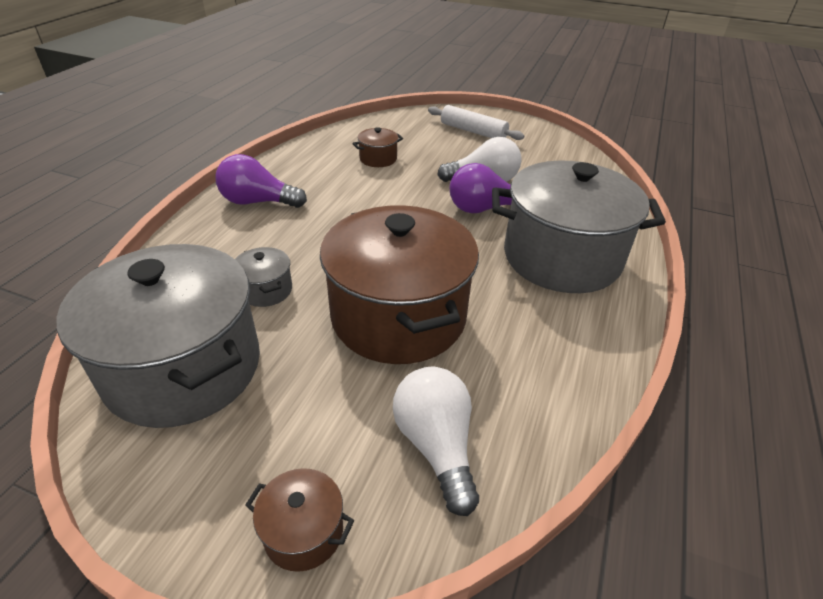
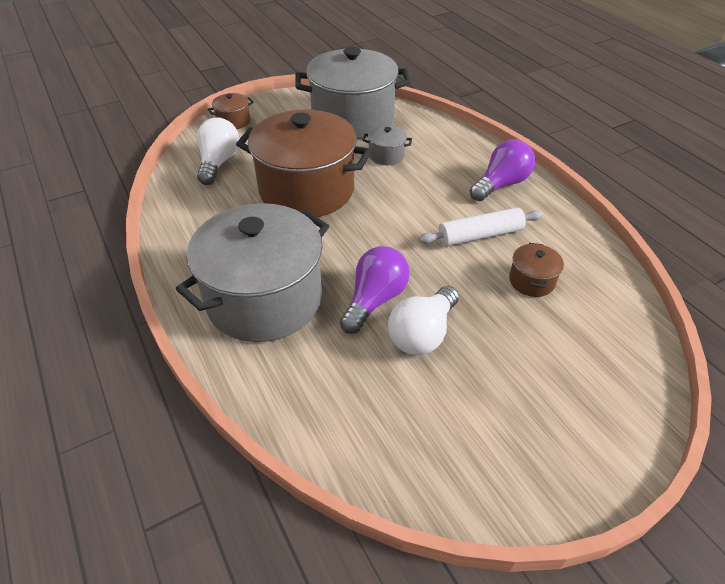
camera: 130 degrees right, 5 degrees up
white light bulb [393,367,479,516] -> white light bulb turned 105 degrees counterclockwise [197,117,239,185]
white rolling pin [428,105,525,140] -> white rolling pin moved to [419,207,543,246]

